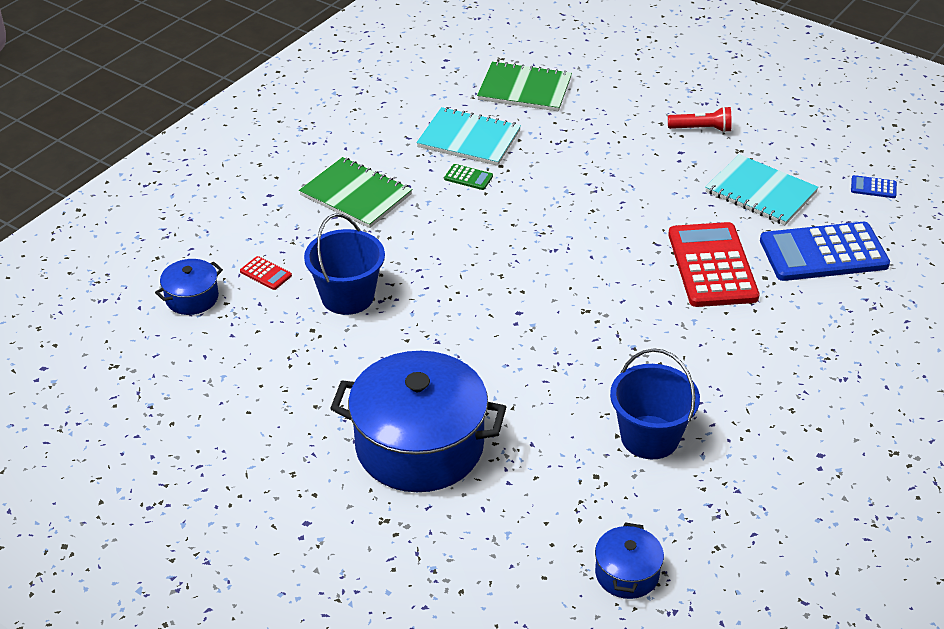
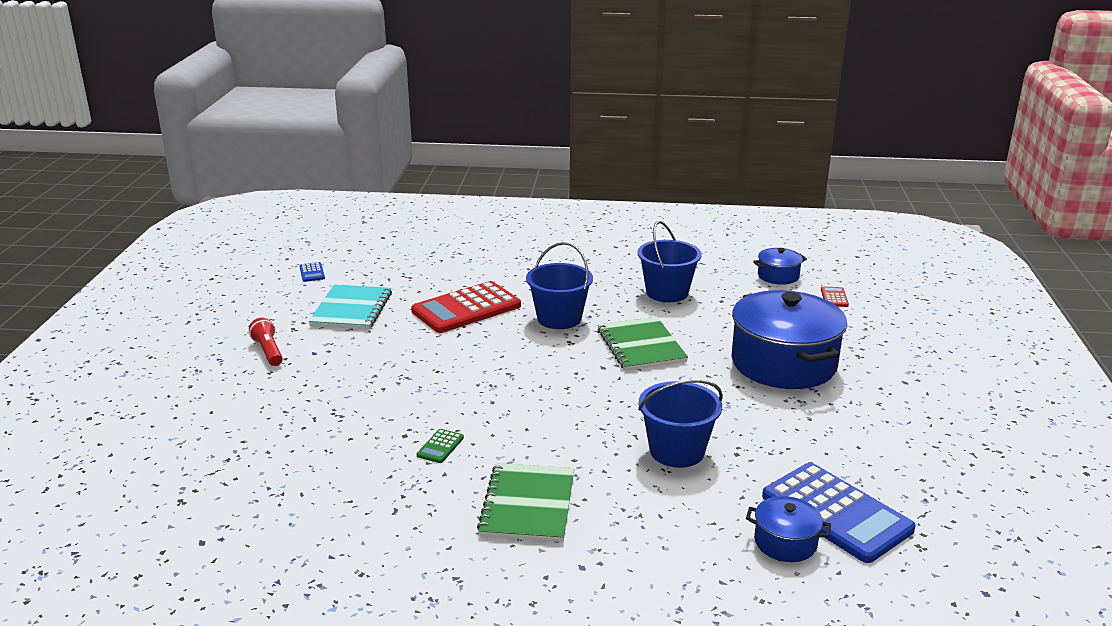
camera: 120 degrees left, 15 degrees down
red calculator [240,256,292,290] -> red calculator moved to [821,286,849,307]
turquoise notebook [416,107,521,166] -> none
green calculator [444,164,493,190] -> green calculator turned 150 degrees counterclockwise [417,429,464,463]
green notebook [477,61,572,111] -> green notebook moved to [598,317,688,371]
blue calculator [760,222,890,281] -> blue calculator moved to [762,463,916,563]
none -> blue bucket [526,242,593,329]

